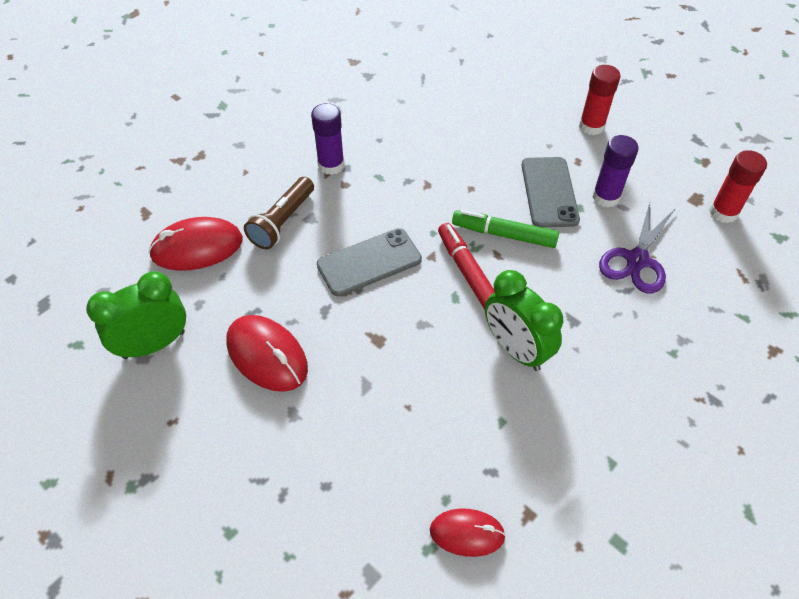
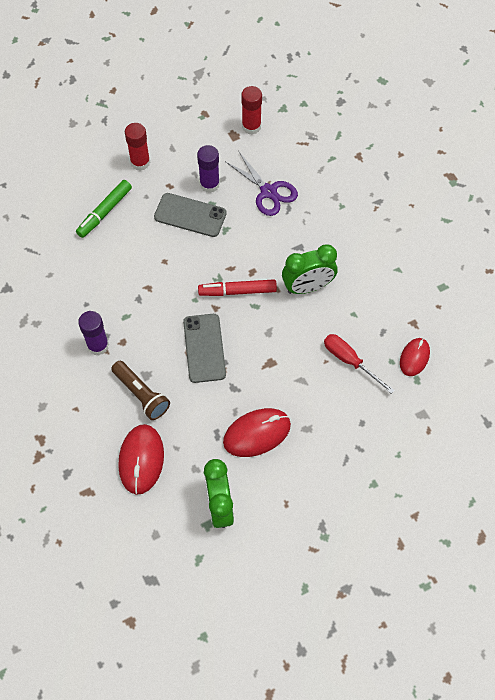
camera: 70 degrees left, 10 degrees up
green marker [452,210,559,248] -> green marker moved to [76,180,132,238]
none -> red screwdriver [324,334,395,394]

